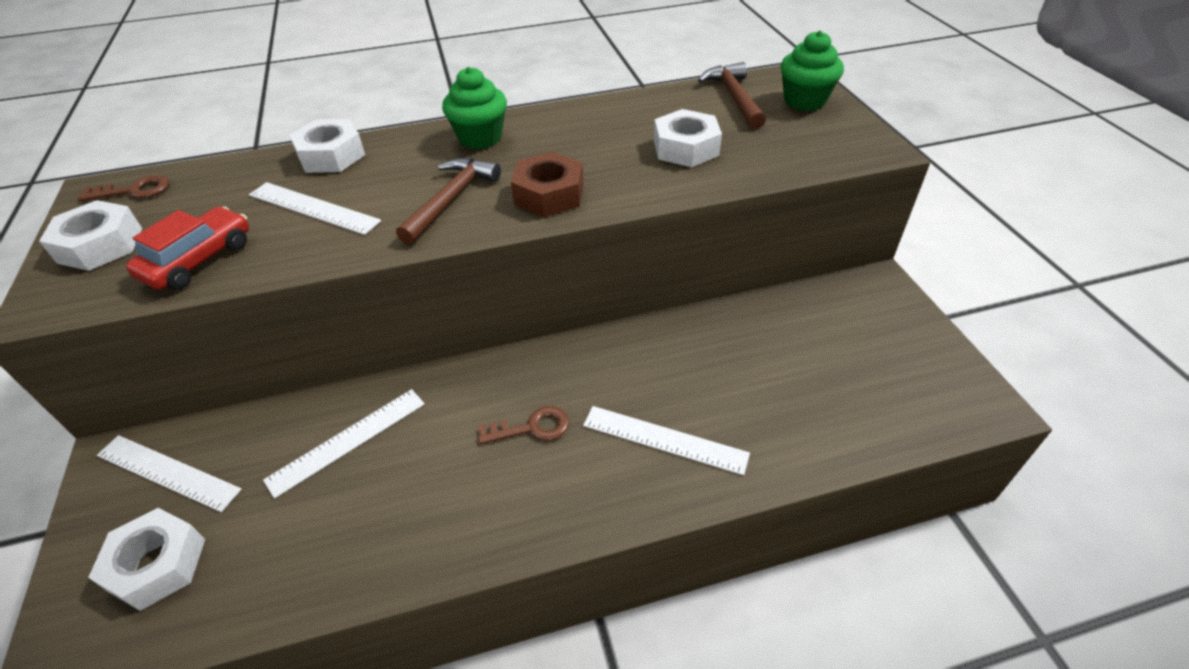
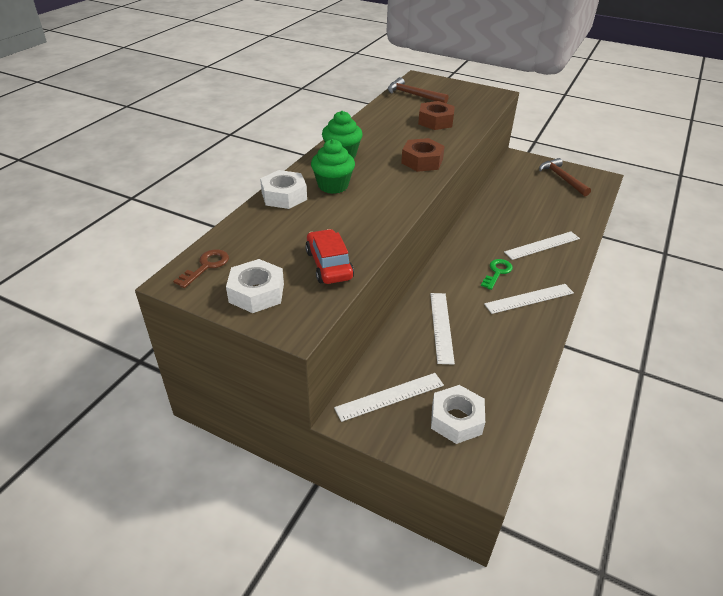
camera: 50 degrees left, 5 degrees down
white ruler [249,182,381,235] -> white ruler moved to [484,284,574,314]
brown hammer [396,158,501,244] -> brown hammer moved to [539,158,591,196]
brown key [478,406,569,444] -> green key [481,259,513,290]
white nut [654,109,722,167] -> brown nut [418,101,455,130]
green cupcake [781,30,844,111] -> green cupcake moved to [311,139,355,194]

